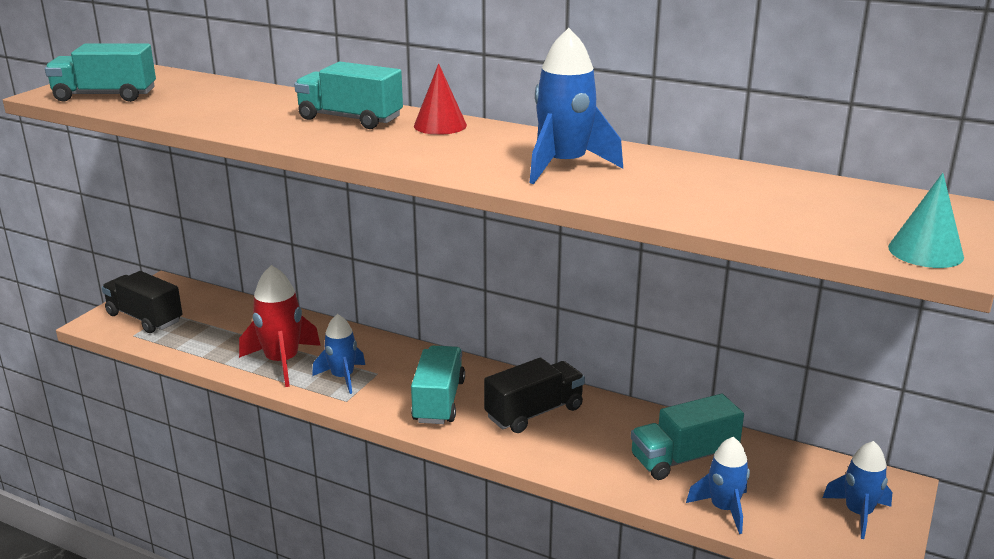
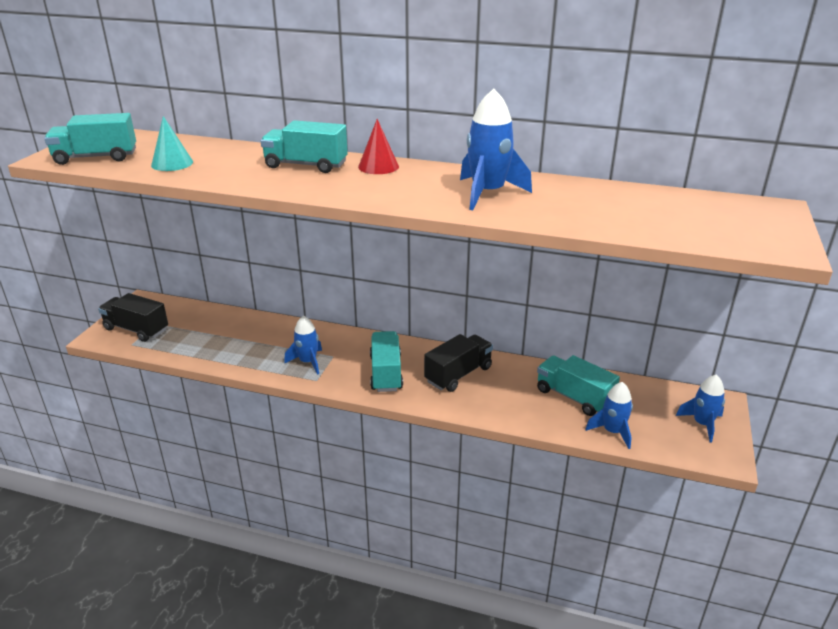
camera: 10 degrees left, 5 degrees up
red rocket [239,265,321,387] -> none
turquoise truck [631,394,744,480] -> turquoise truck turned 75 degrees clockwise [537,355,620,416]
turquoise cone [888,173,964,268] -> turquoise cone moved to [151,116,193,171]

